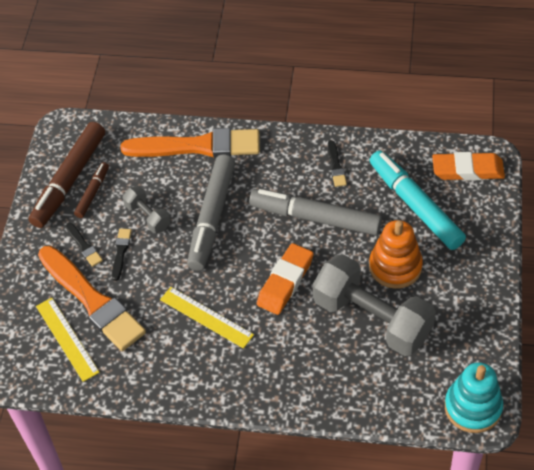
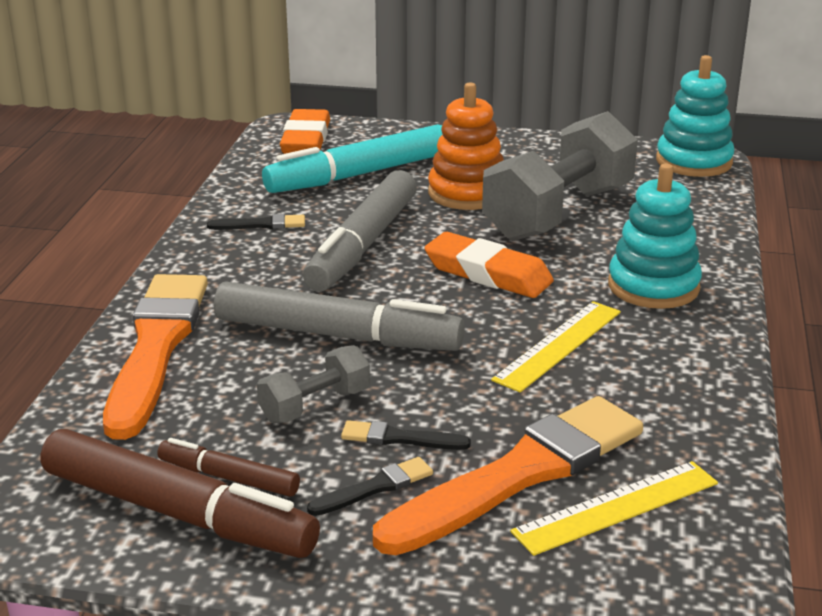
camera: 90 degrees left, 25 degrees down
none -> turquoise stacking toy [608,163,702,309]

